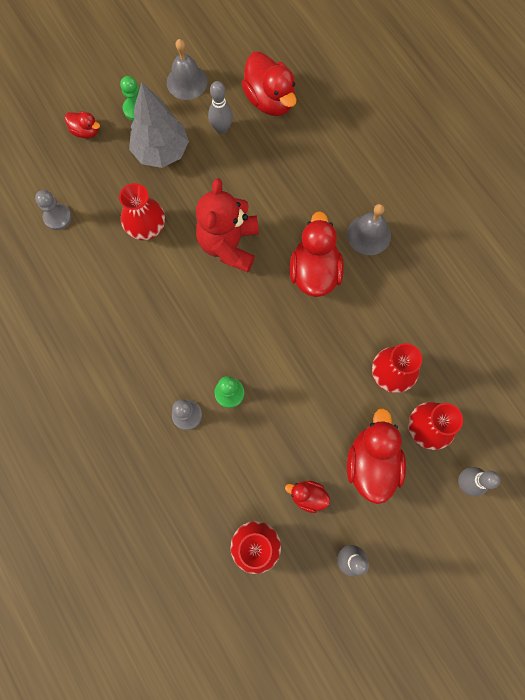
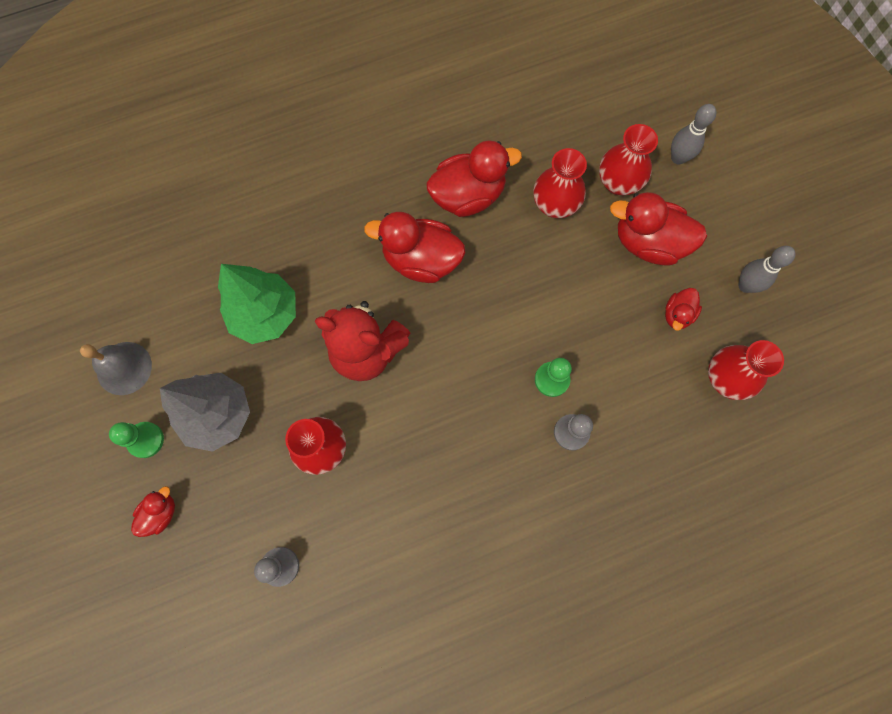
camera: 80 degrees left, 0 degrees up
grey bowling pin [208,81,233,134] -> none
red duck [241,52,297,116] -> red duck moved to [426,141,522,217]
grey bell [347,204,391,255] -> none
none -> green tree [218,264,296,344]

